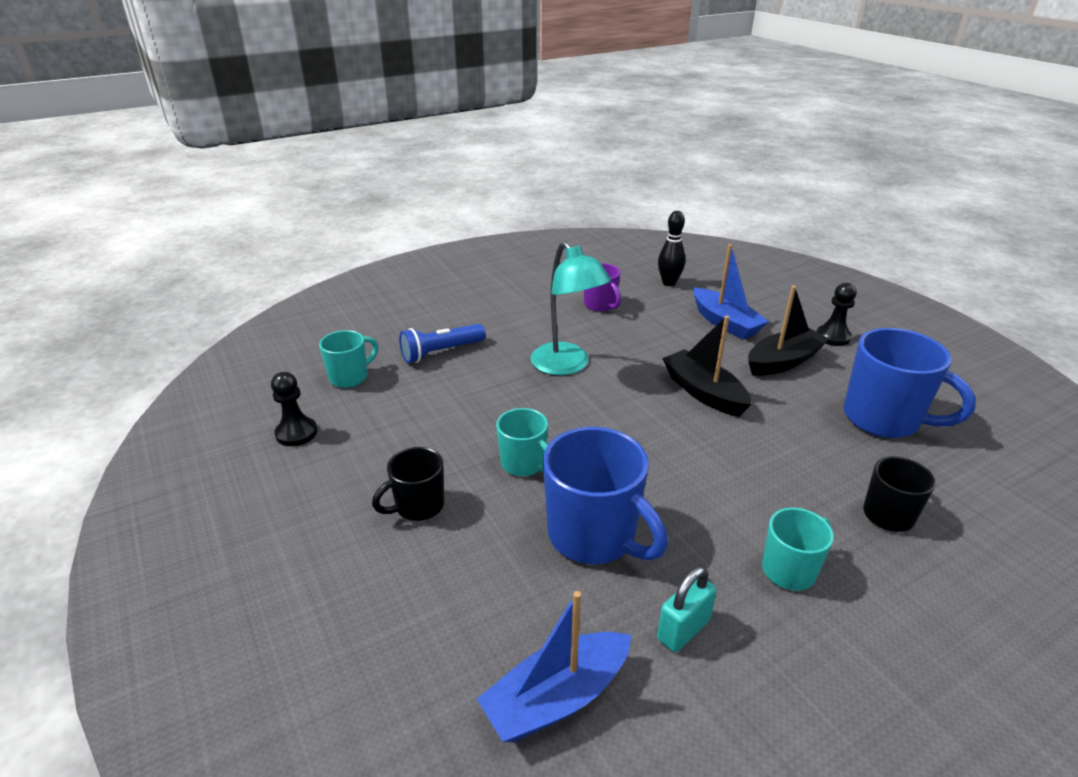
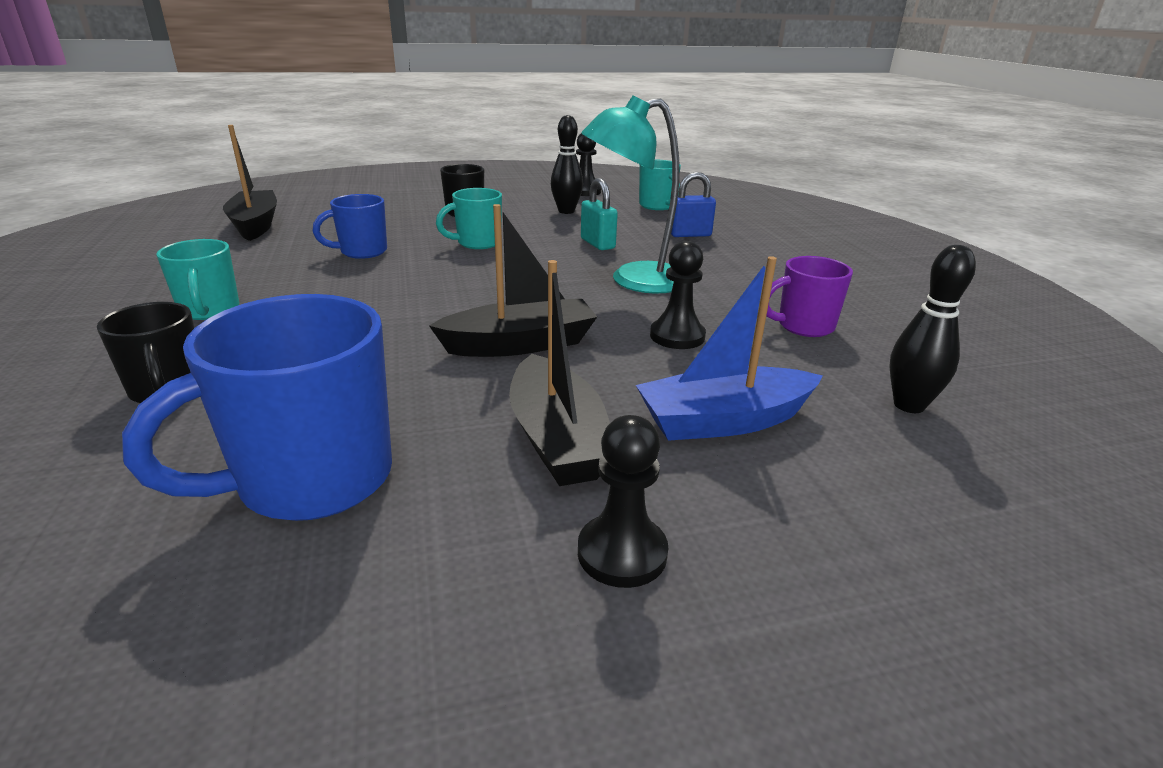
camera: 105 degrees right, 5 degrees down
blue flashlight [399,324,486,363] -> blue padlock [671,172,716,237]
blue boat [477,591,631,742] -> black boat [223,125,277,241]
blue mug [543,427,668,564] -> blue mug [313,194,387,259], size x0.57
turquoise padlock [657,566,717,652] -> turquoise padlock moved to [581,178,618,250]
none -> black bowling pin [551,115,583,214]
none -> black pawn [650,241,706,349]

